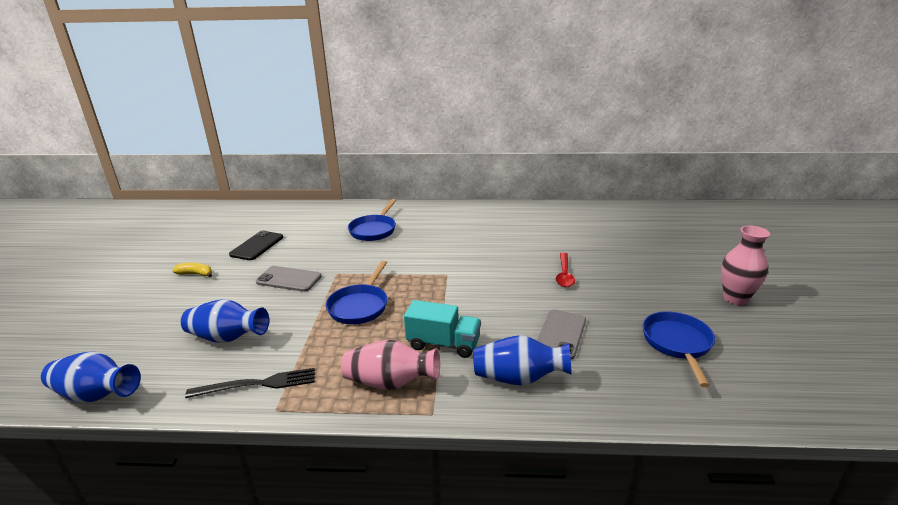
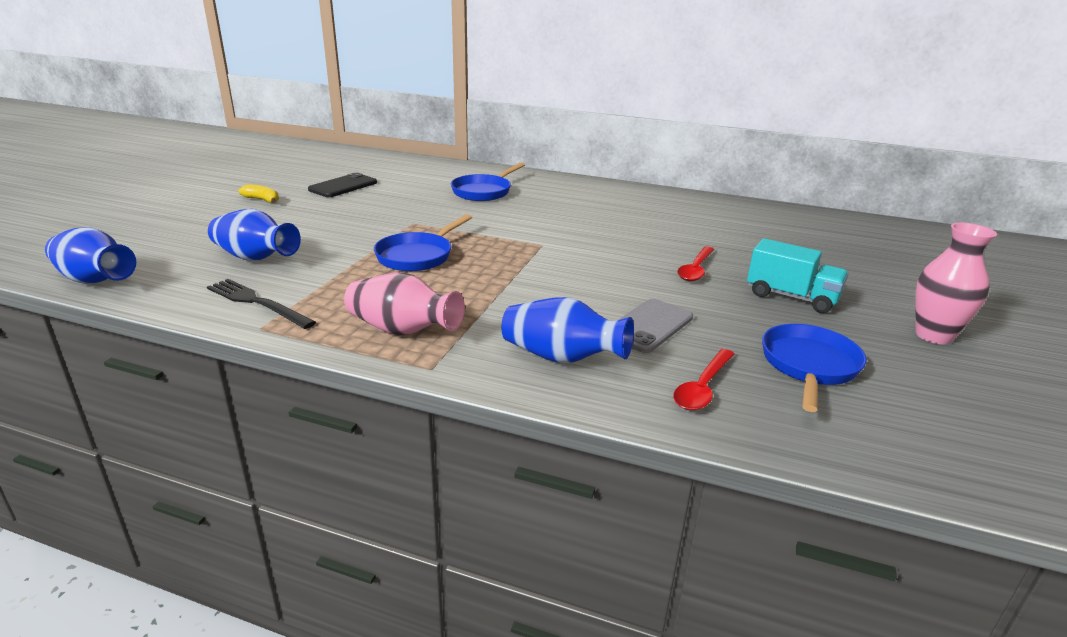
camera: 15 degrees right, 0 degrees up
black fork [185,368,315,398] -> black fork turned 150 degrees counterclockwise [207,279,316,329]
grey phone [256,266,322,292] -> none
turquoise truck [404,300,481,358] -> turquoise truck moved to [747,238,848,313]
none -> red spoon [673,349,734,410]

